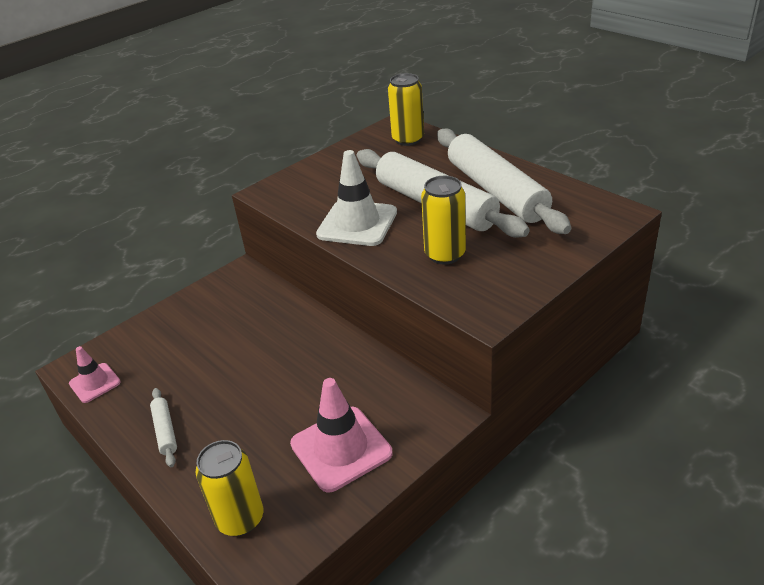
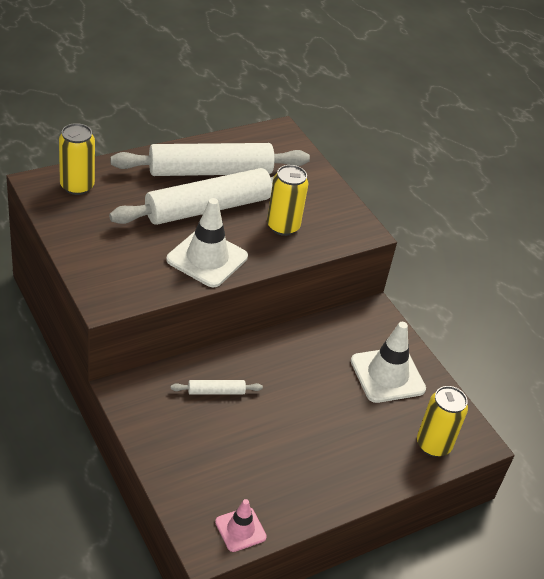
camera: 85 degrees left, 5 degrees up
white rolling pin [150,388,177,467] -> white rolling pin moved to [171,380,263,395]
pink traffic cone [290,378,392,492] -> white traffic cone [351,322,426,403]

